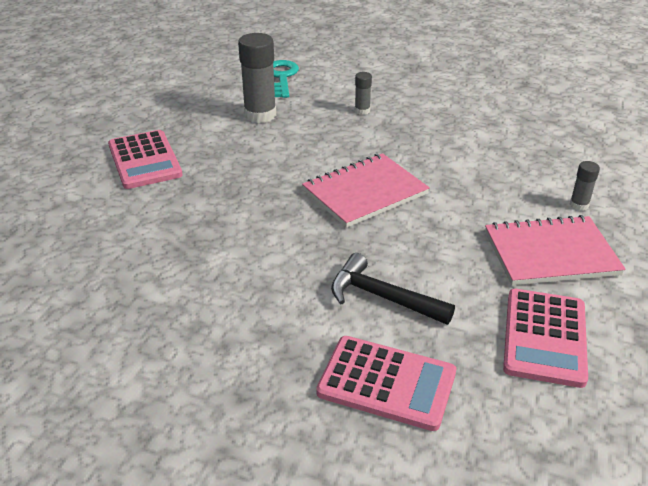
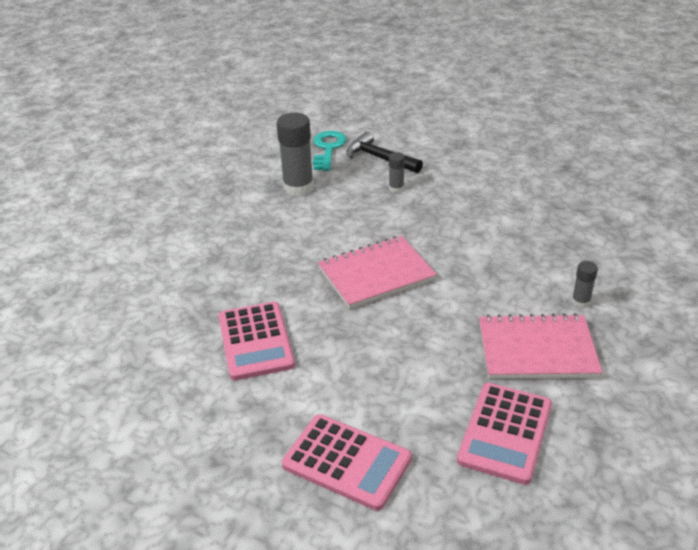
camera: 10 degrees right, 0 degrees up
pink calculator [108,130,183,189] -> pink calculator moved to [219,302,295,380]
black hammer [331,253,455,325] -> black hammer moved to [346,131,423,173]

